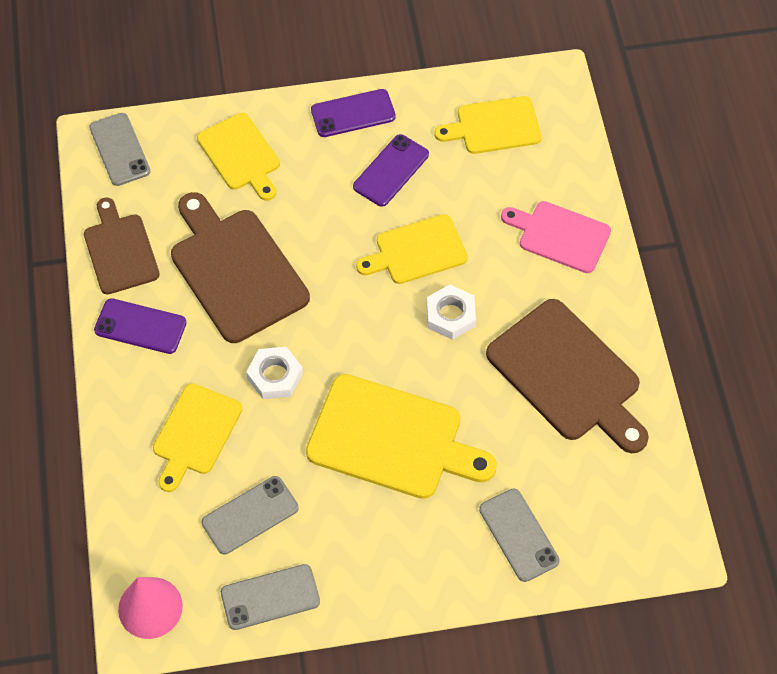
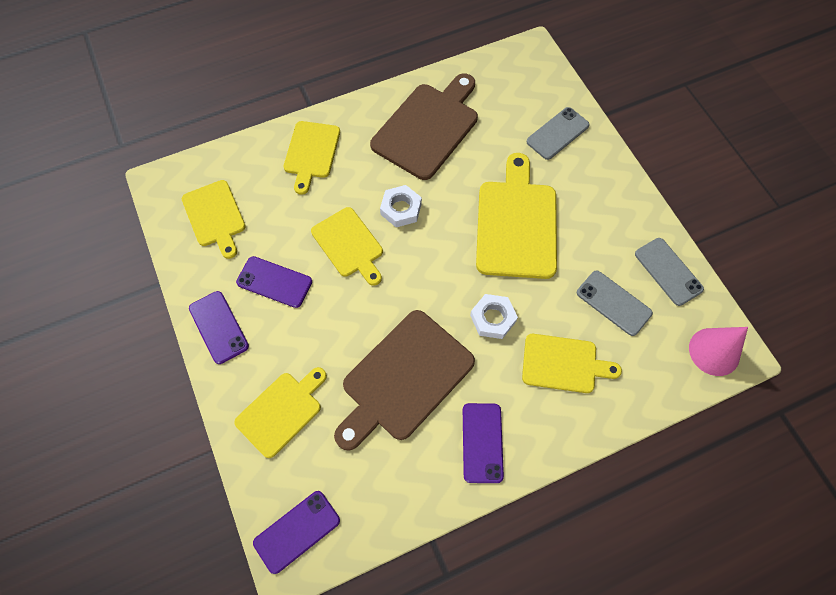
camera: 105 degrees left, 5 degrees up
brown cutting board [84,198,160,294] -> none
grey phone [89,113,151,186] -> purple phone [253,491,340,574]
pink cutting board [501,201,611,273] -> yellow cutting board [284,121,340,195]

